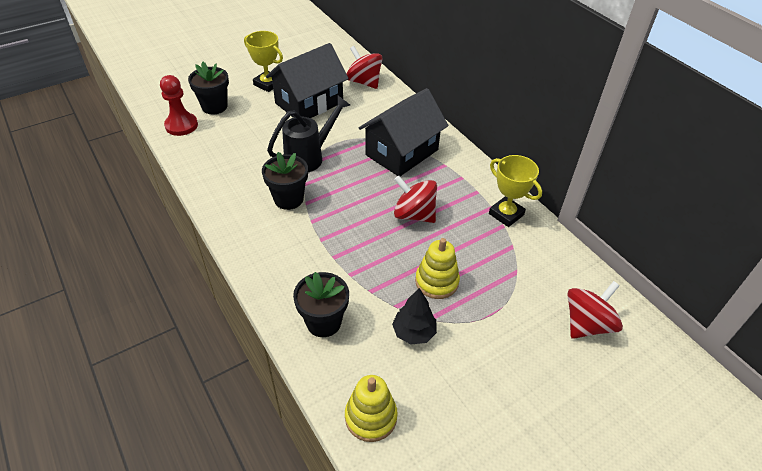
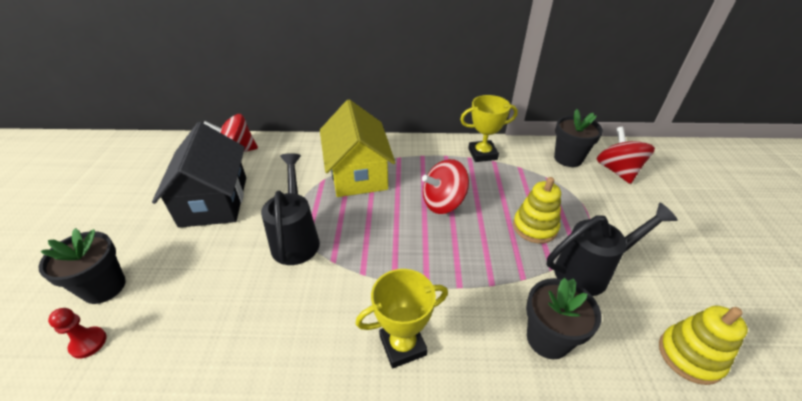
camera: 55 degrees left, 5 degrees down
red pawn [160,75,198,136] -> red pawn [48,308,107,359], size x0.61
yellow trophy [244,31,283,92] -> yellow trophy moved to [356,269,448,368]
black flower pot [262,152,308,210] -> black flower pot moved to [554,109,603,167]
black house [359,88,449,176] -> yellow house [320,99,395,197]
black tree [392,288,437,344] -> black watering can [547,202,678,296]

